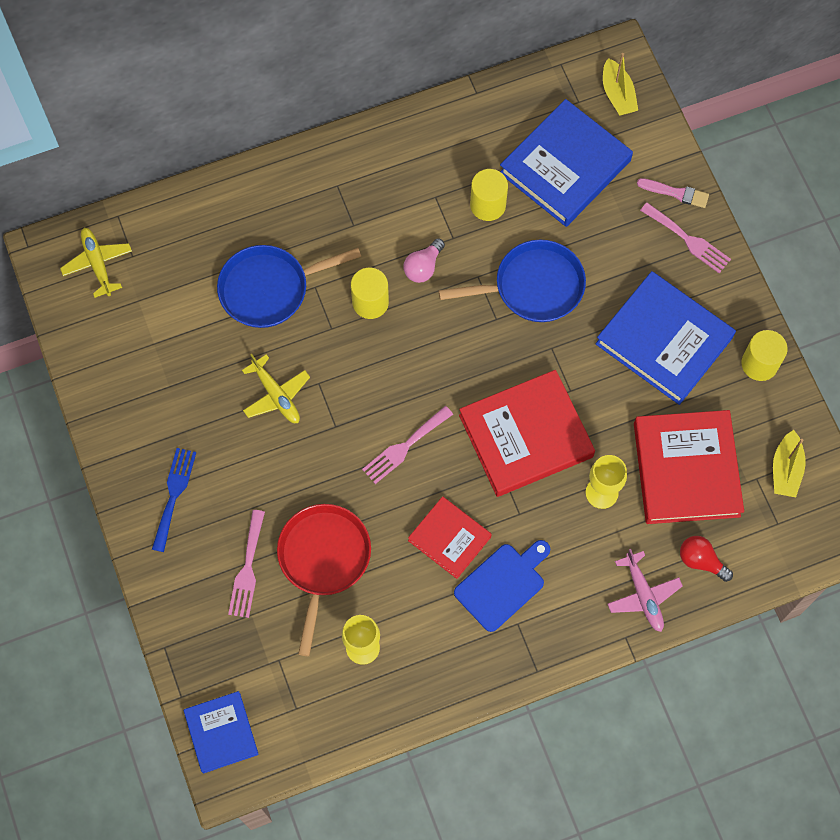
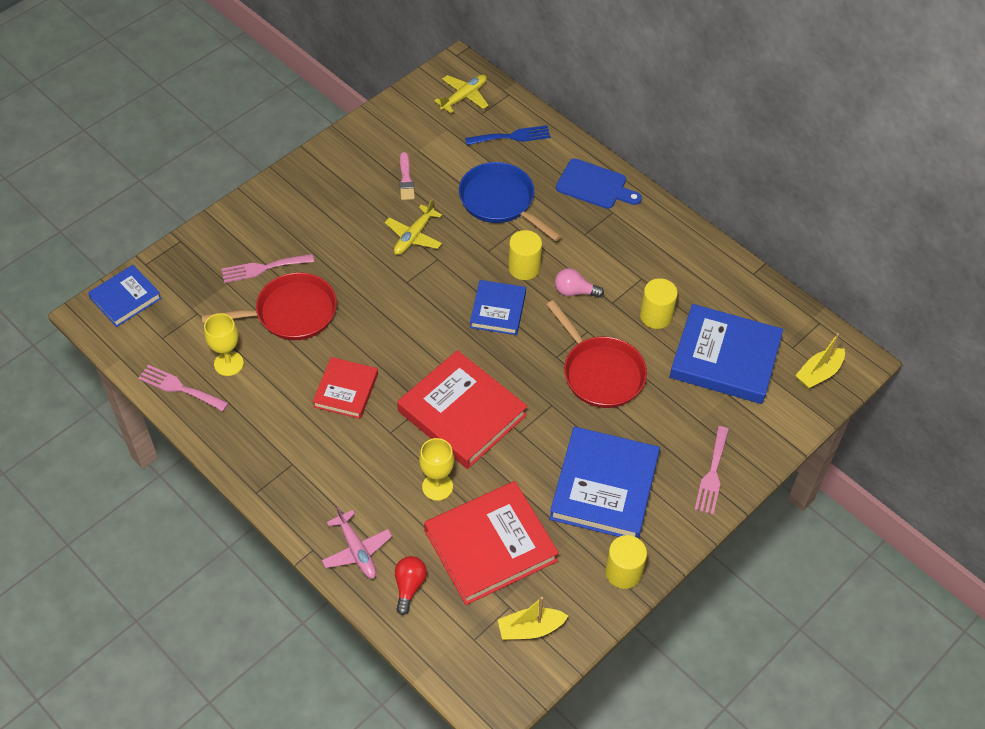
camera: 65 degrees right, 15 degrees down
blue fork [152,448,196,552] -> blue fork moved to [465,125,551,145]
pink fork [362,406,453,484] -> pink fork moved to [138,365,229,411]
blue pan [439,240,586,322] -> red pan [547,300,647,408]
blue cutting board [454,540,550,632] -> blue cutting board moved to [556,159,642,209]
pink plane [608,549,683,632] -> pink plane turned 75 degrees counterclockwise [322,506,392,579]
pink brush [637,178,709,208] -> pink brush moved to [399,152,415,200]
none -> blue book [470,280,526,335]

